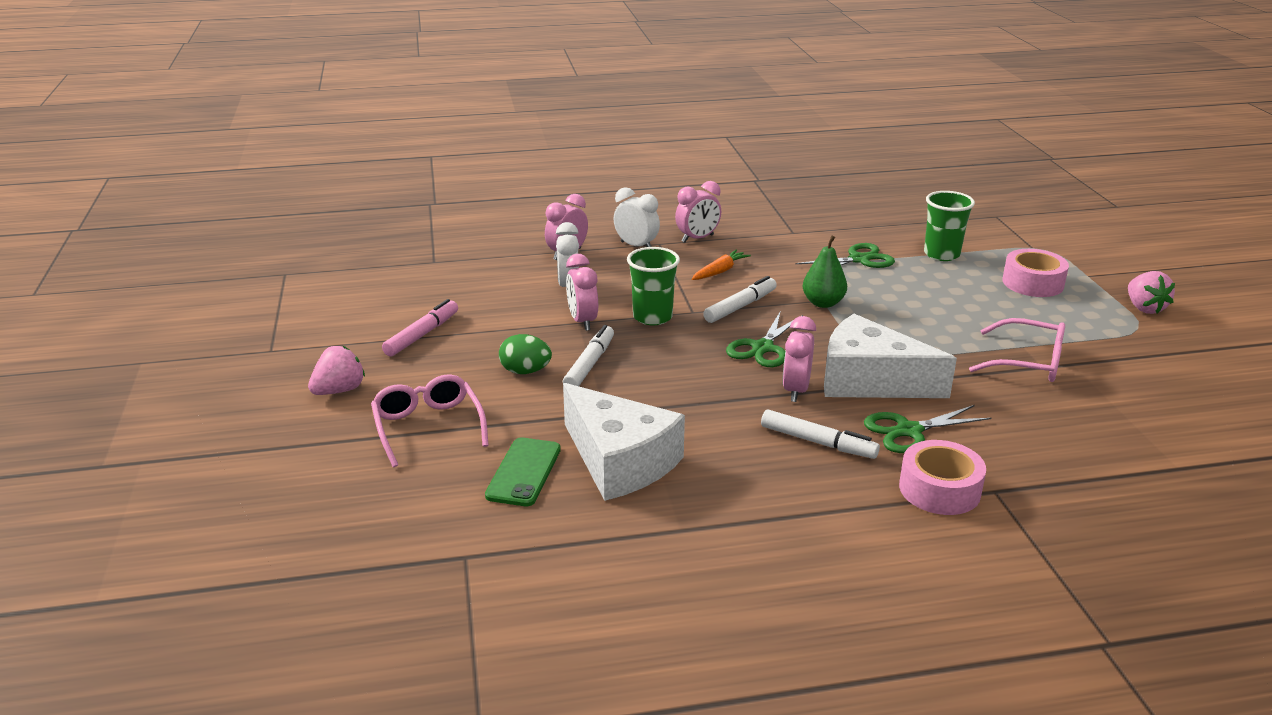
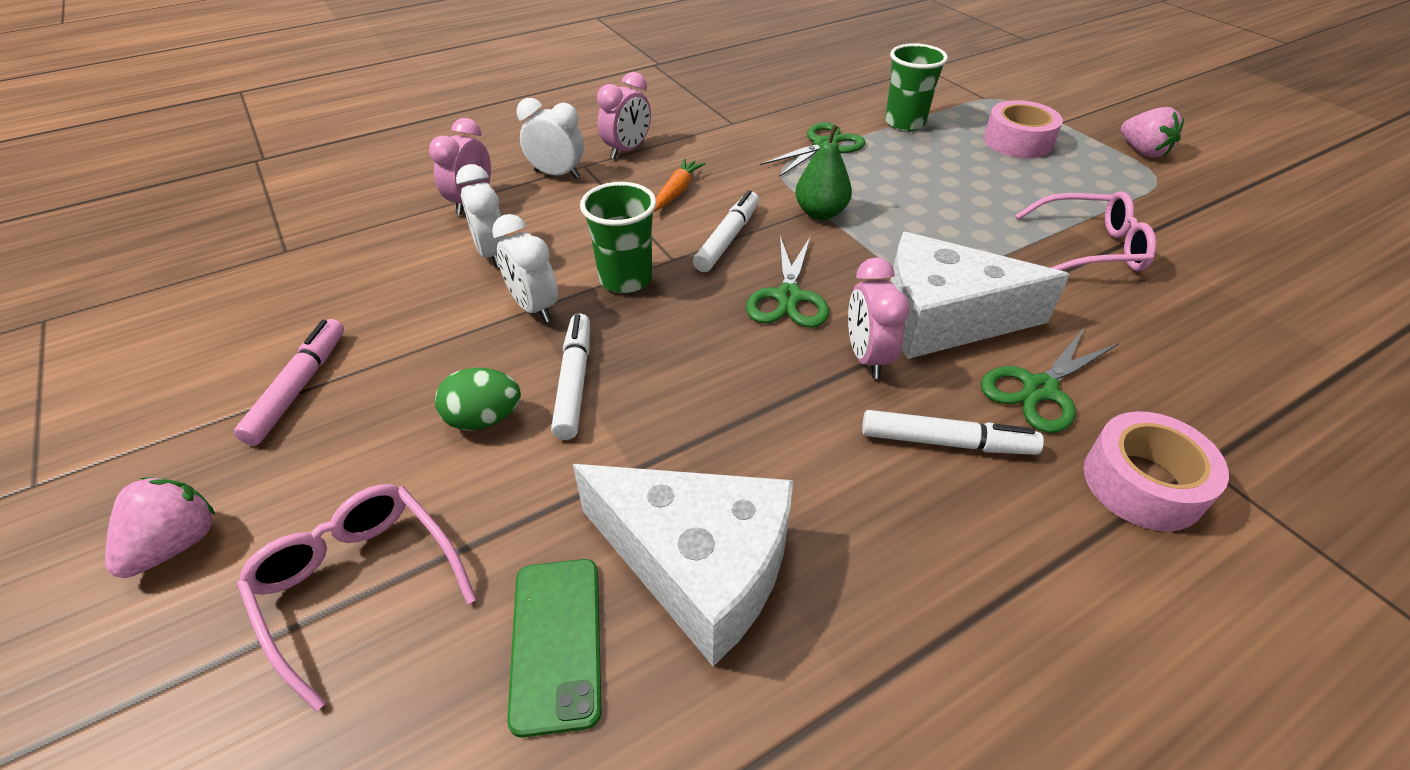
camera: 20 degrees left, 15 degrees up
pink clock [566,254,598,331] -> white clock [492,214,558,323]

